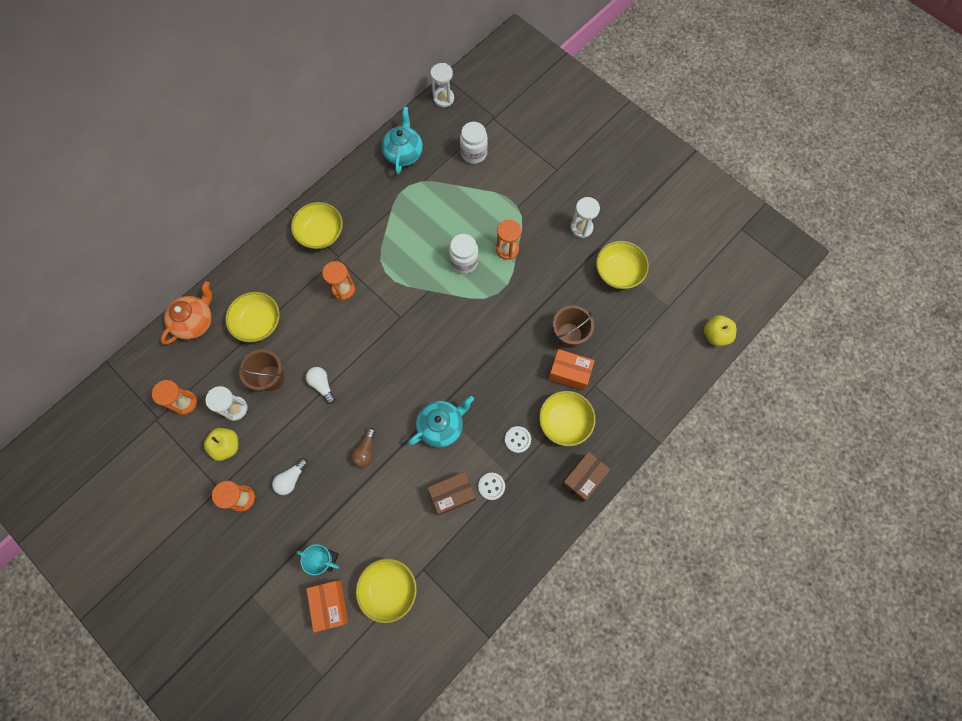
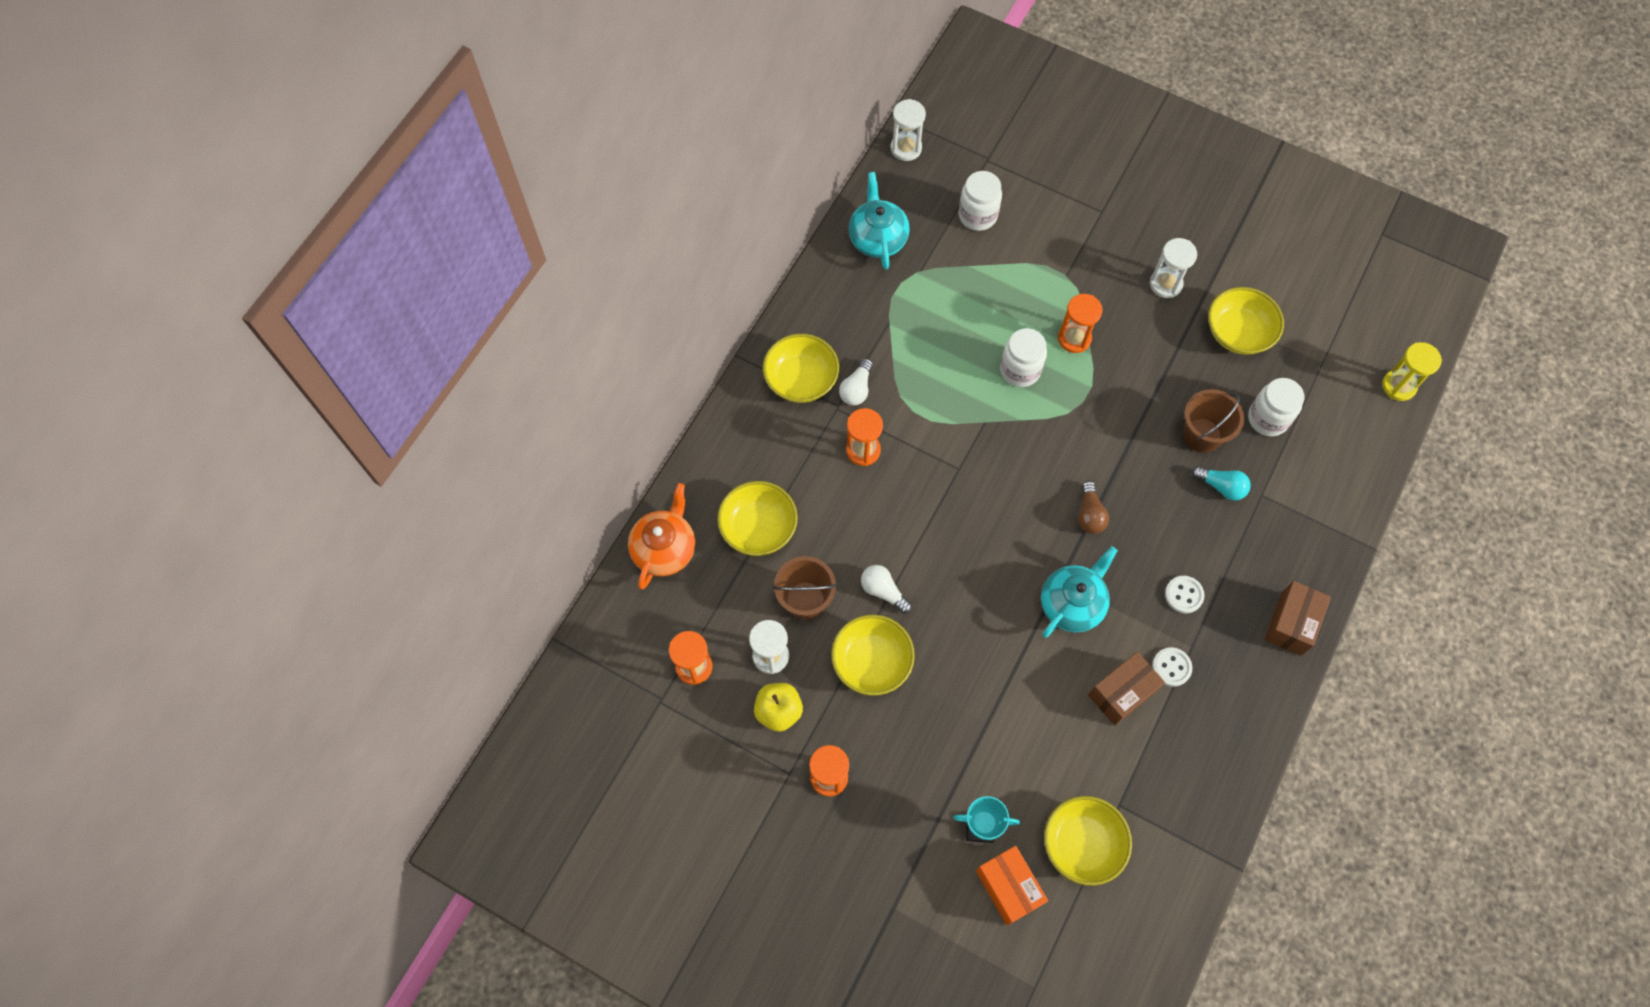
camera: 15 degrees left, 5 degrees down
white light bulb [272,458,308,495] -> white light bulb moved to [839,358,873,406]
brown light bulb [351,427,376,468] -> brown light bulb moved to [1078,481,1109,534]
yellow bowl [539,391,596,446] -> yellow bowl moved to [831,615,915,696]
orange box [548,349,595,391] -> turquoise light bulb [1192,466,1251,500]
yellow apple [704,315,736,346] -> yellow hourglass [1382,342,1442,401]
none -> white jar [1248,378,1304,436]

